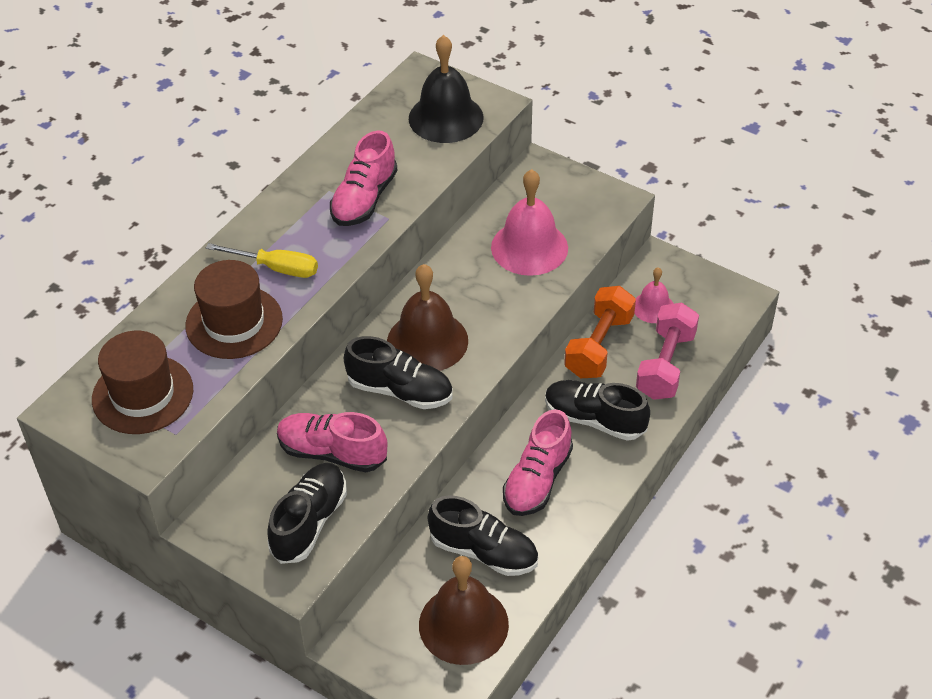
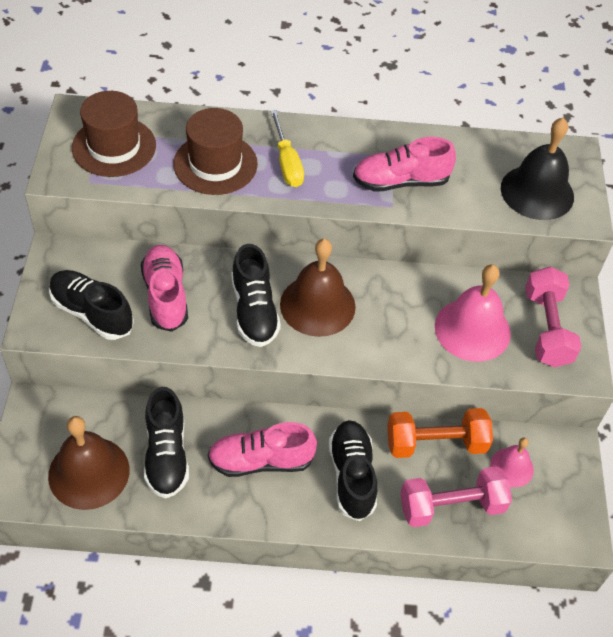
camera: 55 degrees right, 5 degrees up
black shoe [267,463,347,564] -> black shoe turned 135 degrees counterclockwise [49,270,134,340]
none -> pink dumbbell [525,267,582,367]

